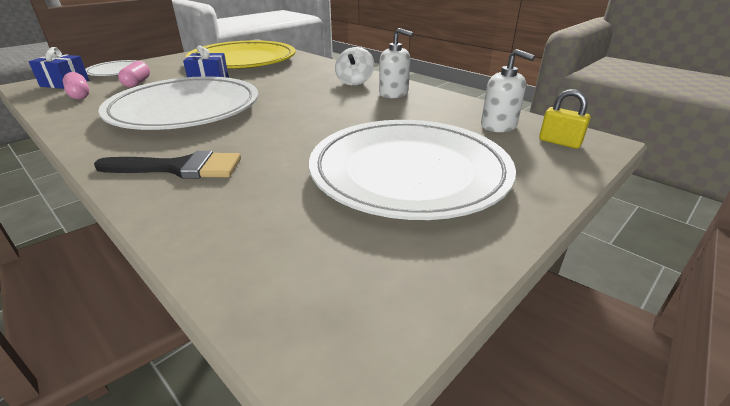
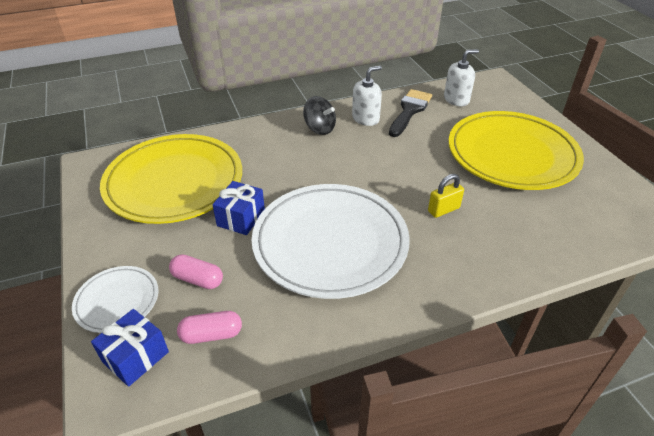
camera: 65 degrees left, 10 degrees up
black brush [94,151,241,179] -> black brush moved to [389,89,432,137]
white plate [309,120,516,220] -> yellow plate [448,111,584,190]
white spinning top [335,47,374,85] -> black spinning top [303,96,336,135]
yellow padlock [539,89,591,149] -> yellow padlock moved to [428,174,464,218]

